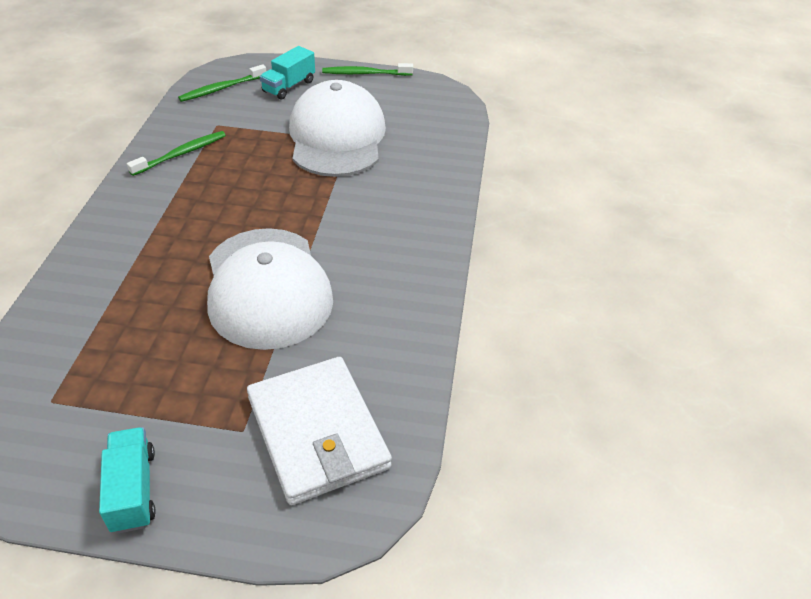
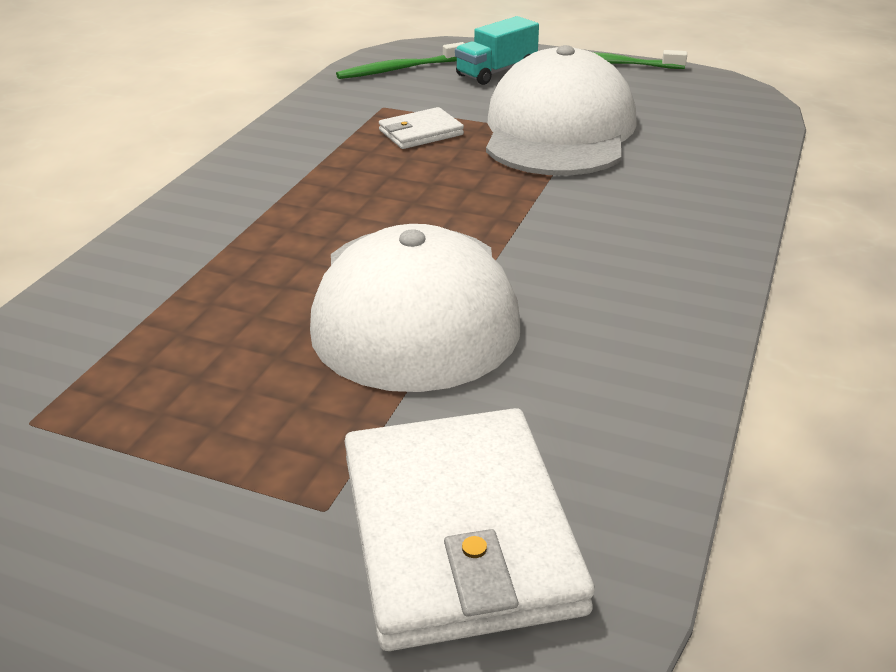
camera: 15 degrees right, 10 degrees down
turquoise truck [99,427,156,534] -> none
green toothbrush [127,131,226,176] -> none
none -> white wallet [379,107,464,149]

